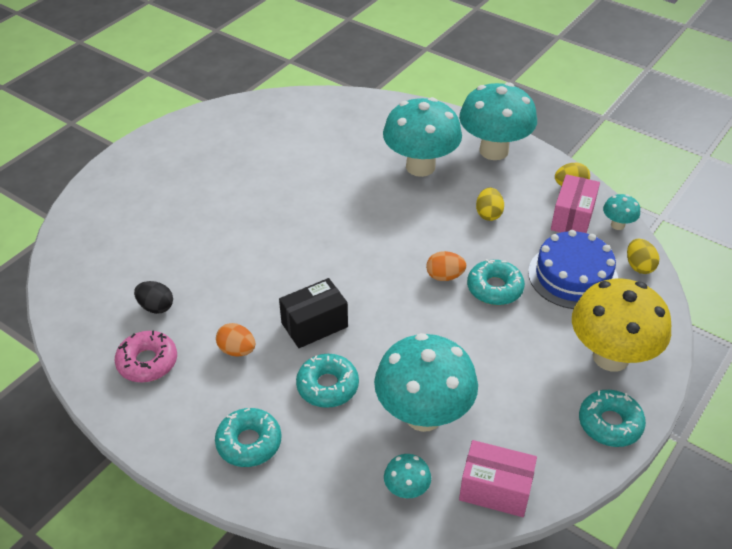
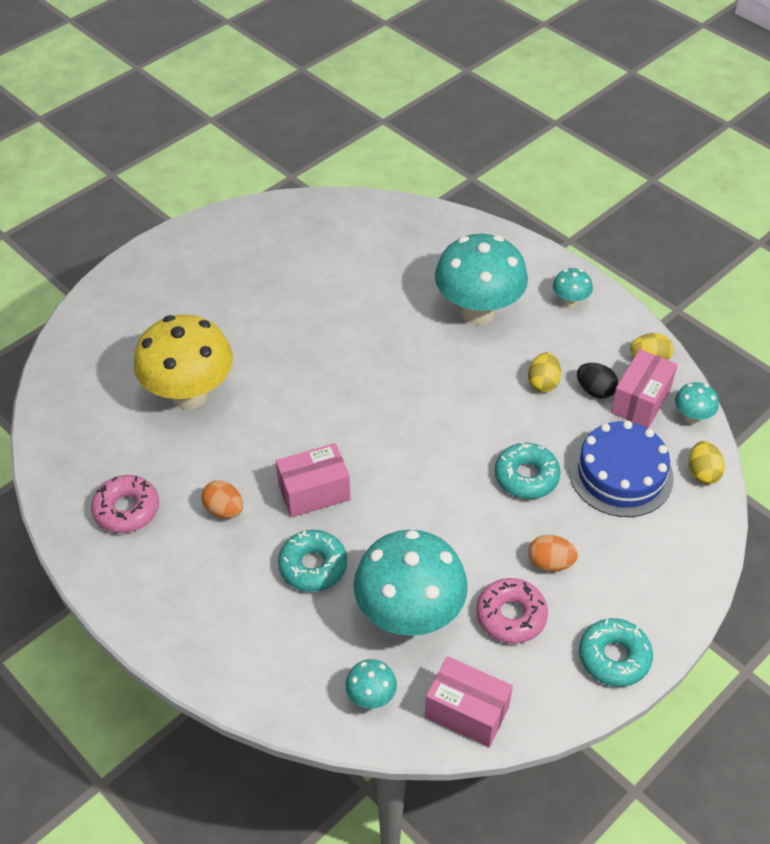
camera: 10 degrees right, 5 degrees up
black egg [134,281,173,314] -> black egg moved to [577,363,618,399]
turquoise donut [215,408,282,467] -> none
black box [279,278,348,348] -> pink box [276,443,350,517]
orange egg [426,251,466,281] -> orange egg moved to [529,535,578,572]
turquoise mushroom [459,82,537,160] -> turquoise mushroom [553,268,593,307], size x0.44
yellow mushroom [572,278,671,372] -> yellow mushroom moved to [134,315,233,410]
none -> pink donut [476,578,548,644]

